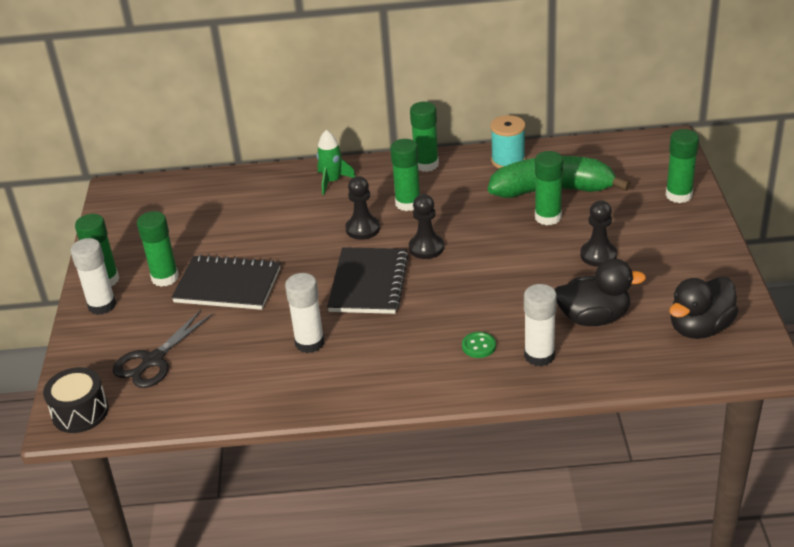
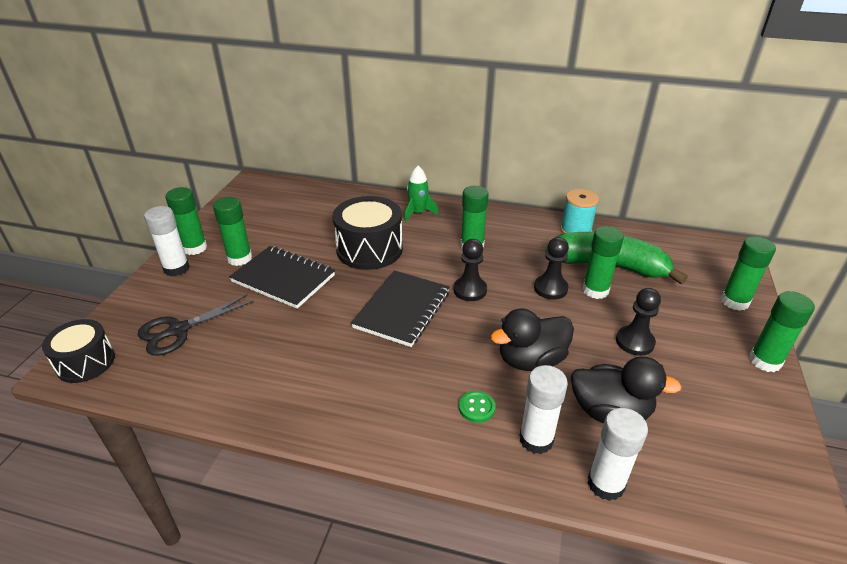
camera: 15 degrees right, 0 degrees up
white glue stick [285,273,324,353] -> white glue stick moved to [588,408,648,501]
black pawn [346,176,380,240] -> black pawn moved to [534,237,569,300]
green glue stick [410,102,439,172] -> green glue stick moved to [749,291,815,372]
black duck [670,277,739,339] -> black duck moved to [490,309,574,371]
none -> black drum [333,196,403,270]

